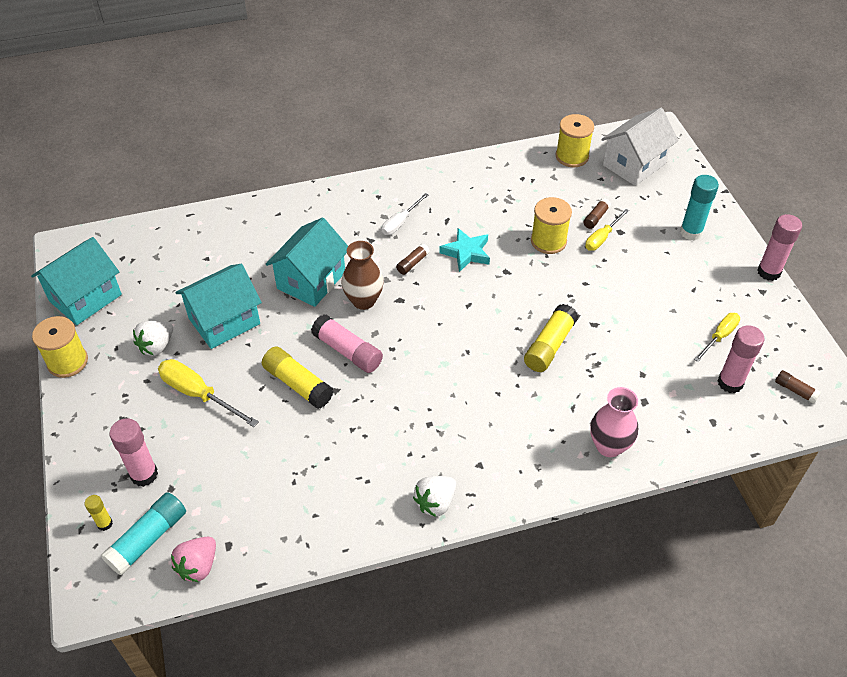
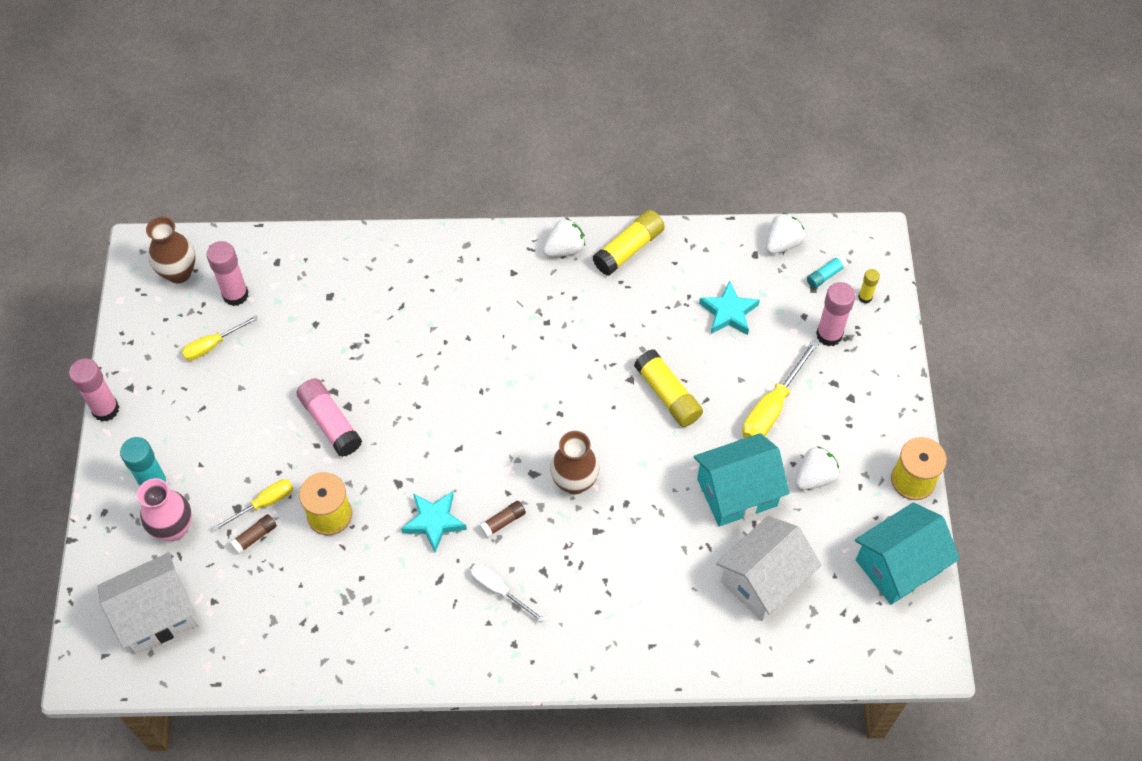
camera: 165 degrees left, 10 degrees up
turquoise glue stick [101,492,186,576] -> turquoise glue stick [807,255,848,288], size x0.54
yellow screwdriver [158,359,259,427] -> yellow screwdriver turned 75 degrees clockwise [742,340,819,438]
pink strawberry [171,537,216,582] -> white strawberry [766,213,805,254]
turquoise house [266,218,348,307] -> none
pink glue stick [311,314,383,373] -> pink glue stick moved to [296,378,362,457]
white screwdriver [382,193,428,235] -> white screwdriver turned 105 degrees counterclockwise [470,564,544,622]
yellow glue stick [524,304,578,372] -> yellow glue stick moved to [593,210,665,276]
yellow spool [556,114,594,167] -> none
pink vase [590,387,638,457] -> pink vase moved to [137,478,192,541]
brown glue stick [775,370,821,404] -> brown vase [146,216,196,283]
none -> turquoise star [699,280,760,335]
none -> white house [716,516,822,621]

